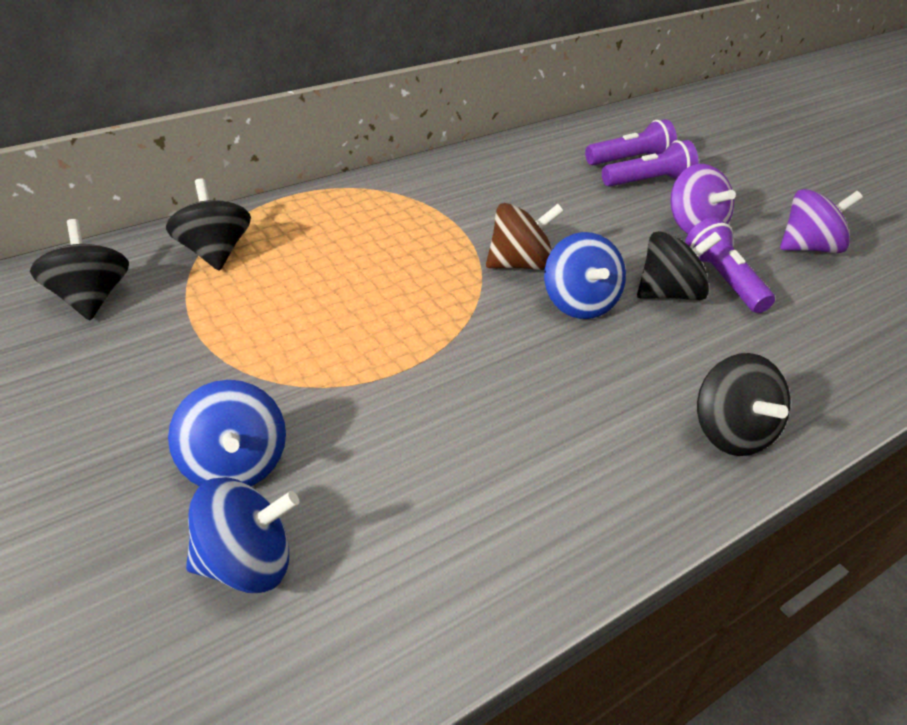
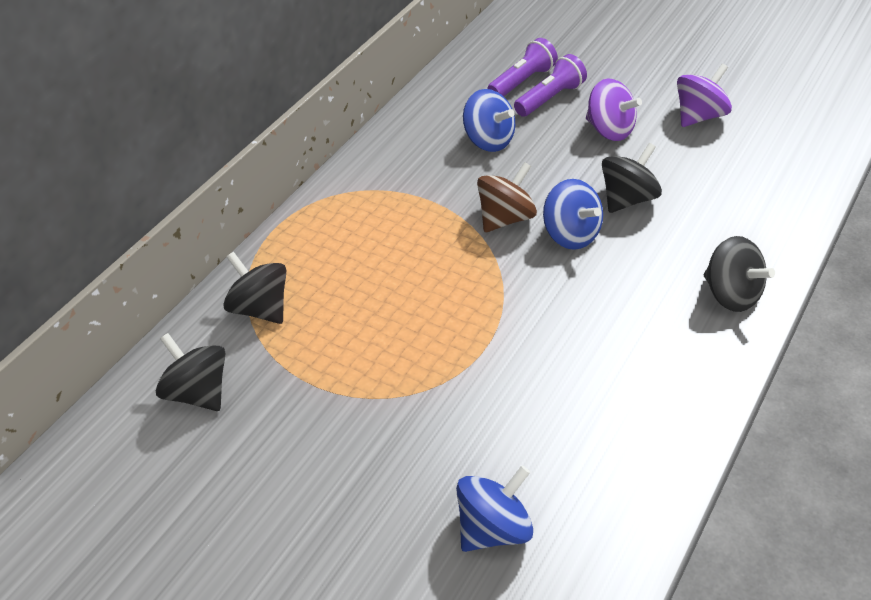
camera: 20 degrees left, 5 degrees up
blue spinning top [168,380,286,486] -> blue spinning top moved to [463,89,515,152]
purple flashlight [685,217,775,313] -> none

